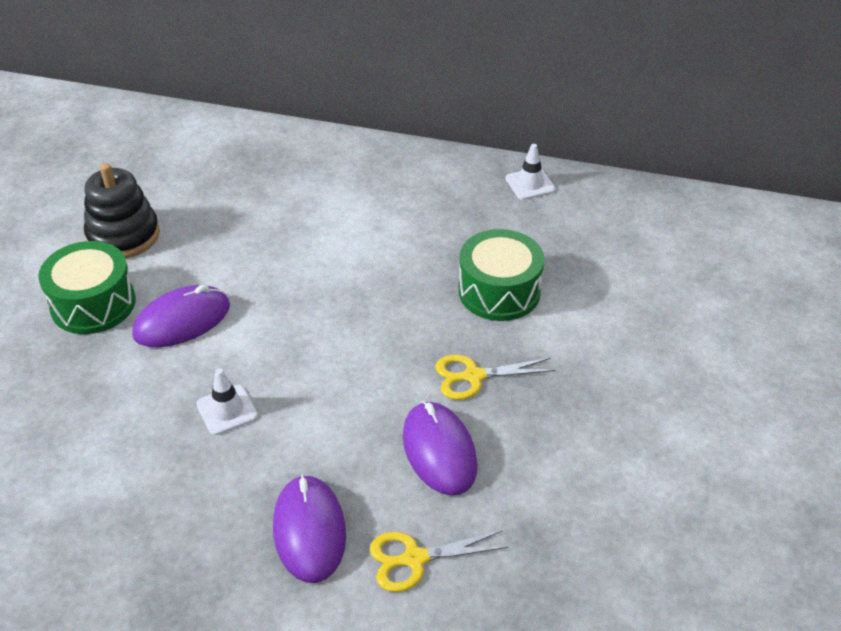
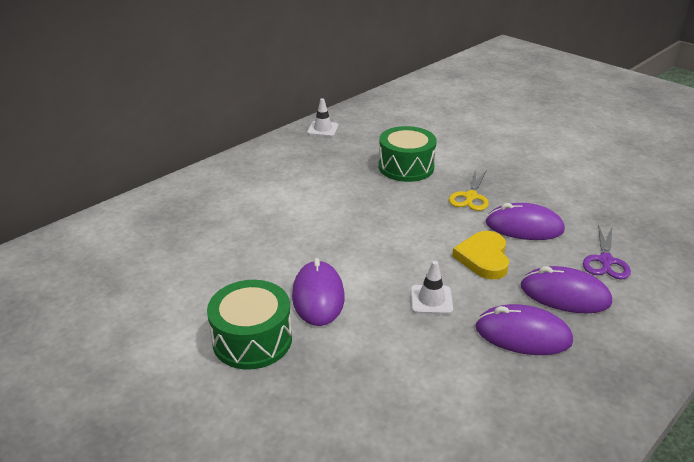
camera: 60 degrees left, 10 degrees down
black stacking toy [84,163,160,258] -> none
yellow scissors [370,530,509,592] -> purple scissors [583,224,631,279]
none -> yellow heart [452,231,509,279]
none -> purple mouse [475,304,573,355]

